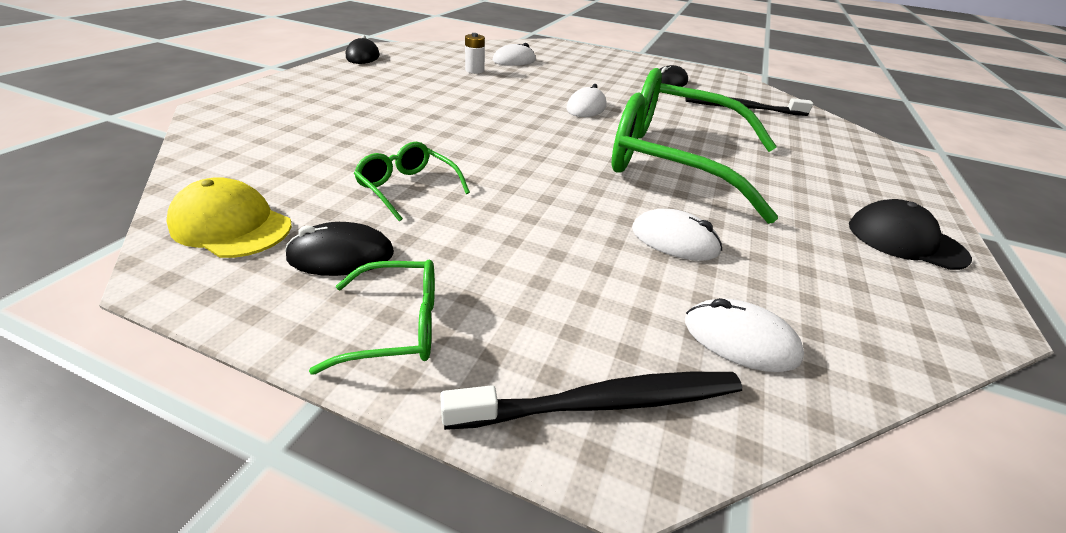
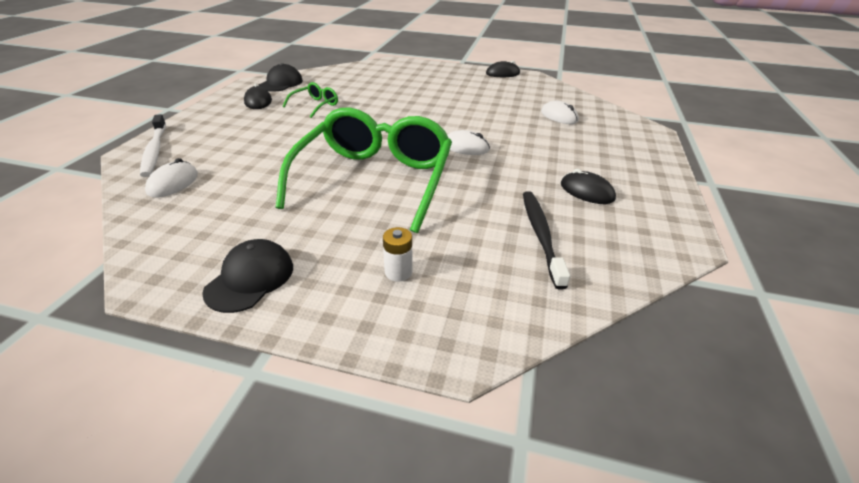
camera: 85 degrees right, 0 degrees up
yellow cap [166,177,292,258] -> black cap [258,63,303,92]
green glasses [309,260,435,375] -> none
black toothbrush [440,372,742,430] -> white toothbrush [140,114,166,177]
white battery [465,33,485,74] -> white battery moved to [383,227,412,281]
white mouse [632,209,722,261] -> none

